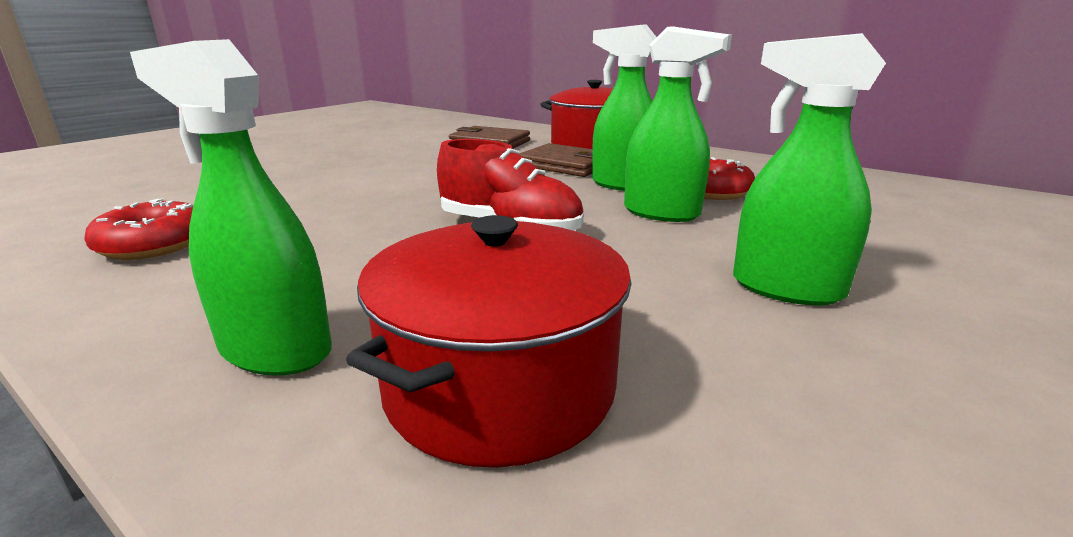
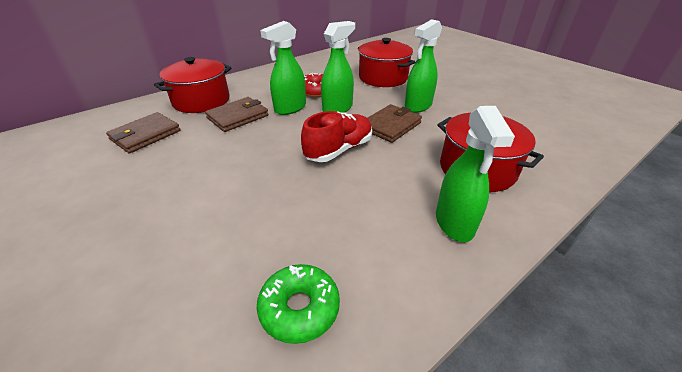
camera: 75 degrees left, 15 degrees up
red donut [84,199,193,260] -> green donut [257,264,340,344]
green spray bottle [130,39,332,376] -> green spray bottle turned 45 degrees counterclockwise [436,106,515,242]
none -> red pot [358,38,415,87]
none -> brown wallet [368,104,422,143]

